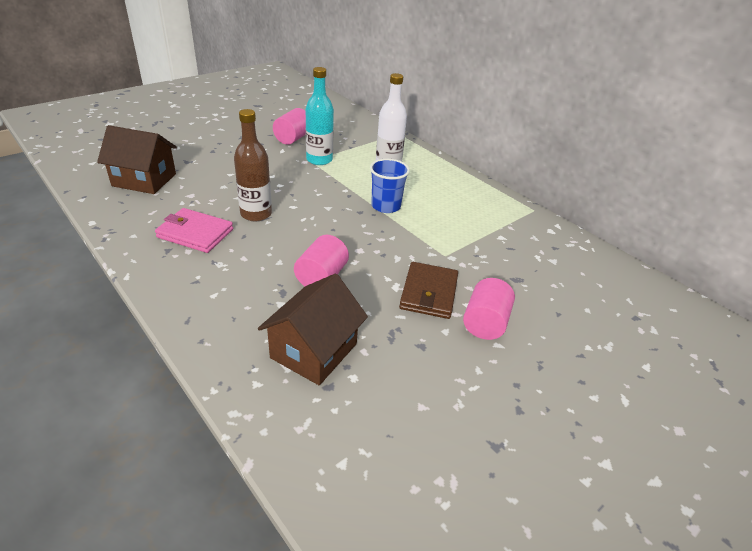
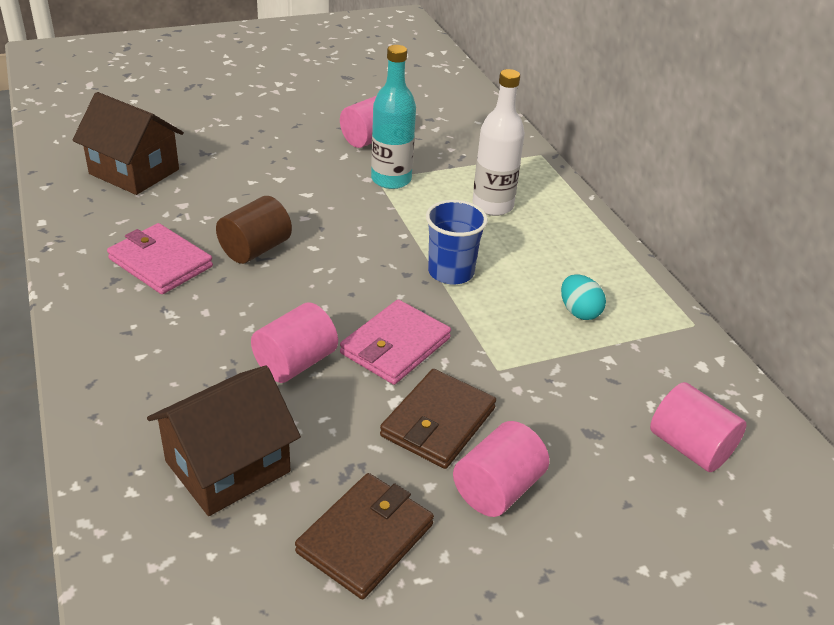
camera: 20 degrees right, 0 degrees up
brown bottle [234,109,272,222] -> brown cylinder [216,196,292,264]
none -> brown wallet [295,473,434,599]
none -> pink wallet [340,299,451,385]
none -> turquoise egg [561,274,606,320]
none -> pink cylinder [650,382,747,472]

